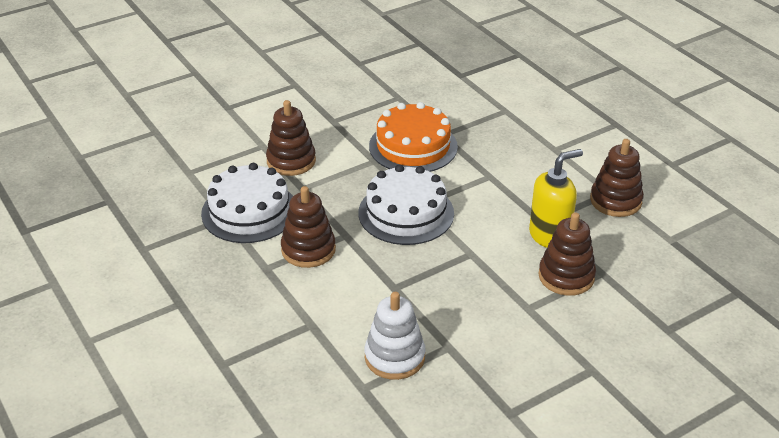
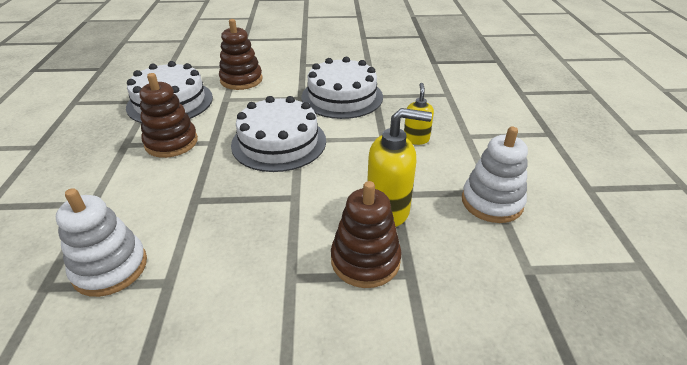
camera: 30 degrees right, 0 degrees up
orange cake [369,102,458,172] -> white cake [302,57,383,119]
brown stacking toy [590,139,644,217] -> white stacking toy [462,127,528,223]
none -> yellow soap dispenser [404,83,434,145]

